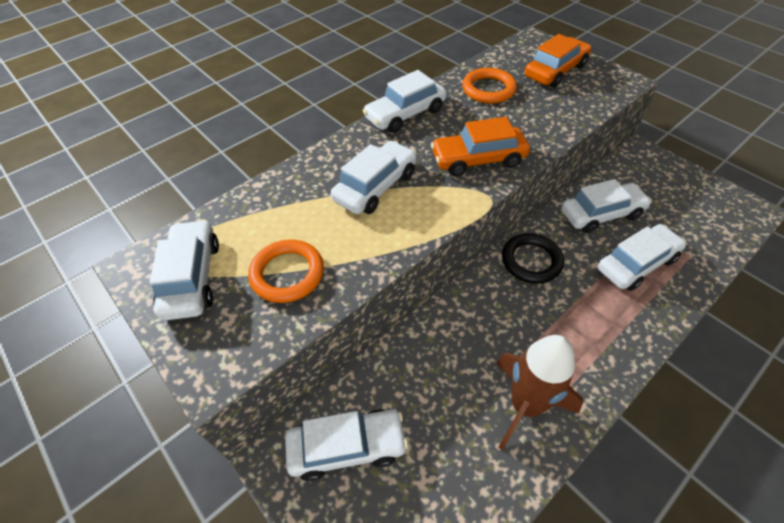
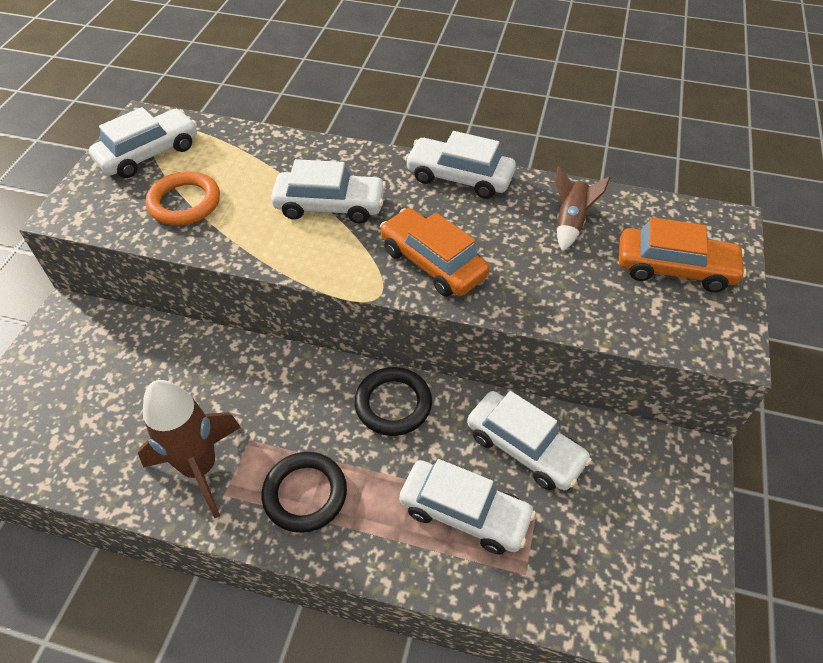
camera: 55 degrees right, 0 degrees up
white car [285,409,408,481] -> none
orange ring [462,68,517,103] -> brown rocket [555,166,610,252]
none -> black ring [262,452,347,533]

